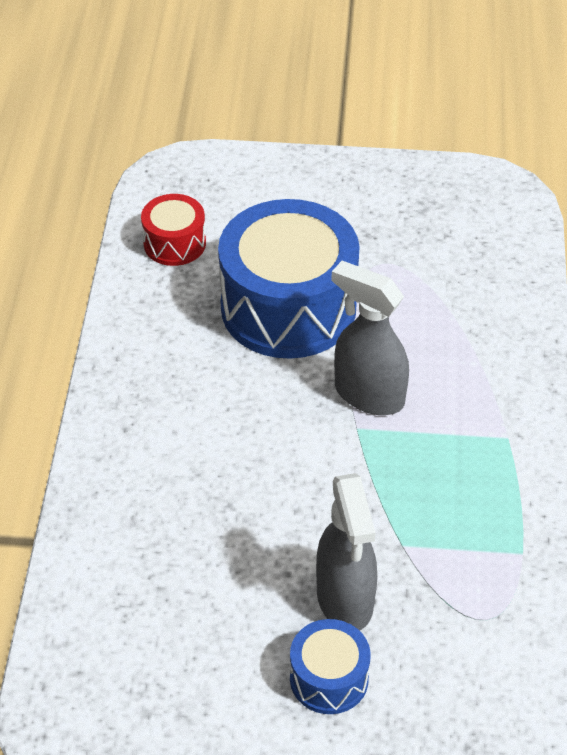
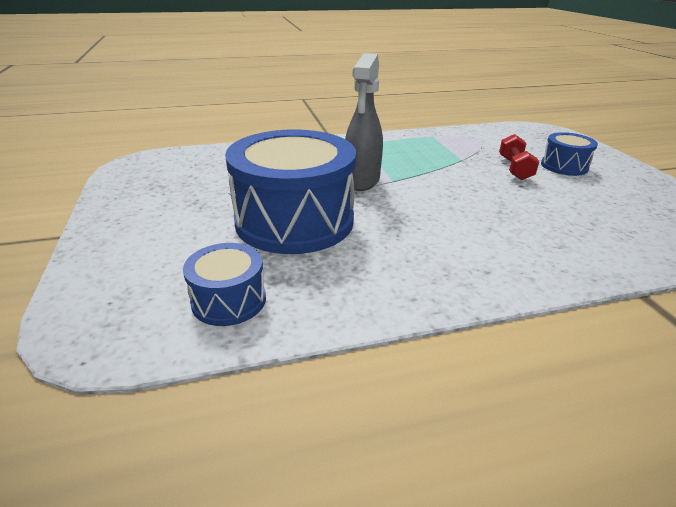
camera: 110 degrees left, 15 degrees down
red drum [141,194,206,266] -> blue drum [183,243,266,326]
grey spray bottle [316,473,377,631] -> red dumbbell [499,134,539,180]

